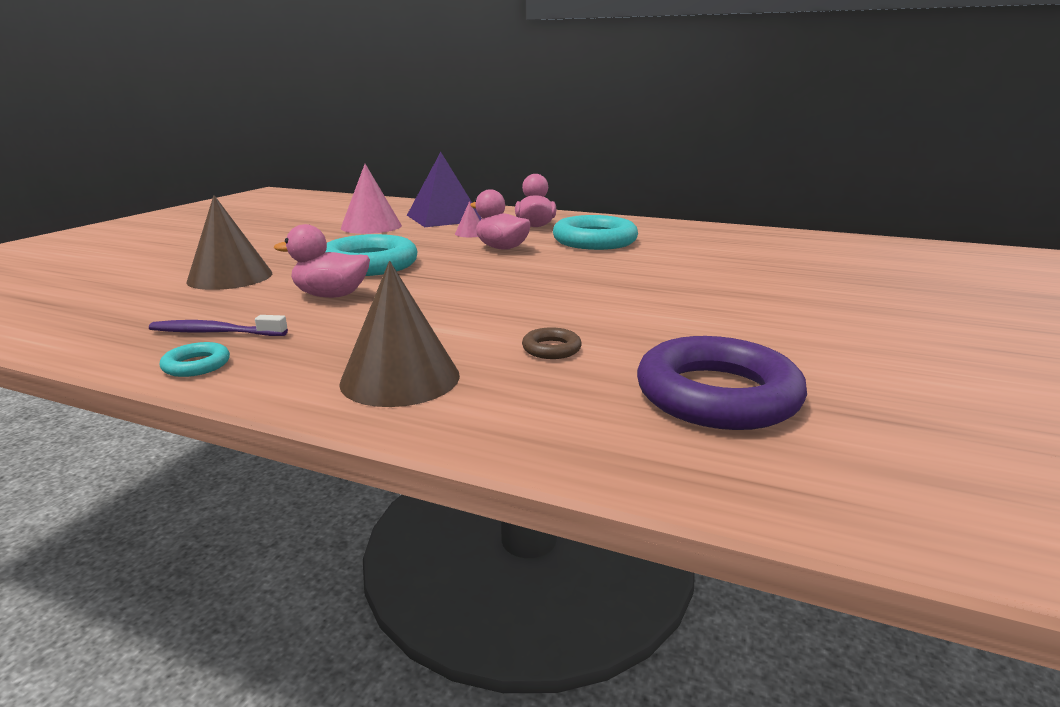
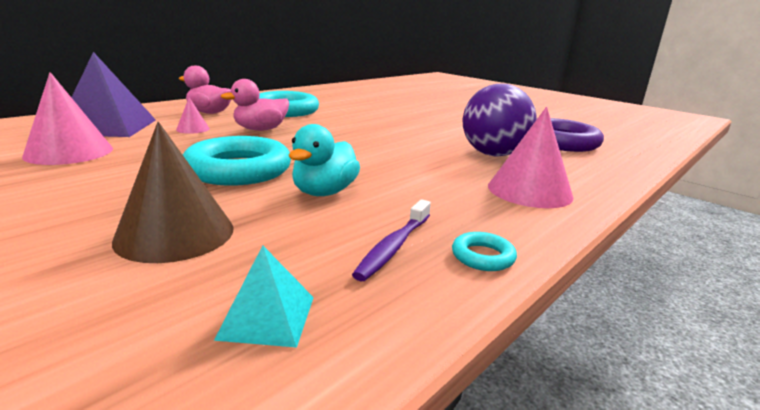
camera: 70 degrees left, 0 degrees up
pink duck [274,224,370,298] -> turquoise duck [289,124,360,196]
brown cone [339,261,460,407] -> pink cone [488,107,573,208]
brown ring [522,327,582,359] -> purple ball [463,84,536,156]
none -> turquoise pyramid [214,245,314,348]

